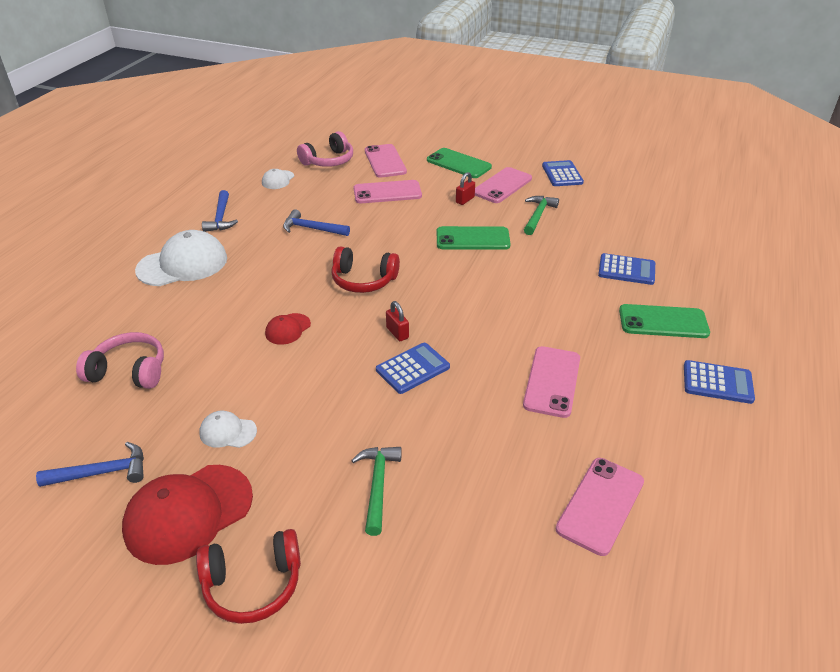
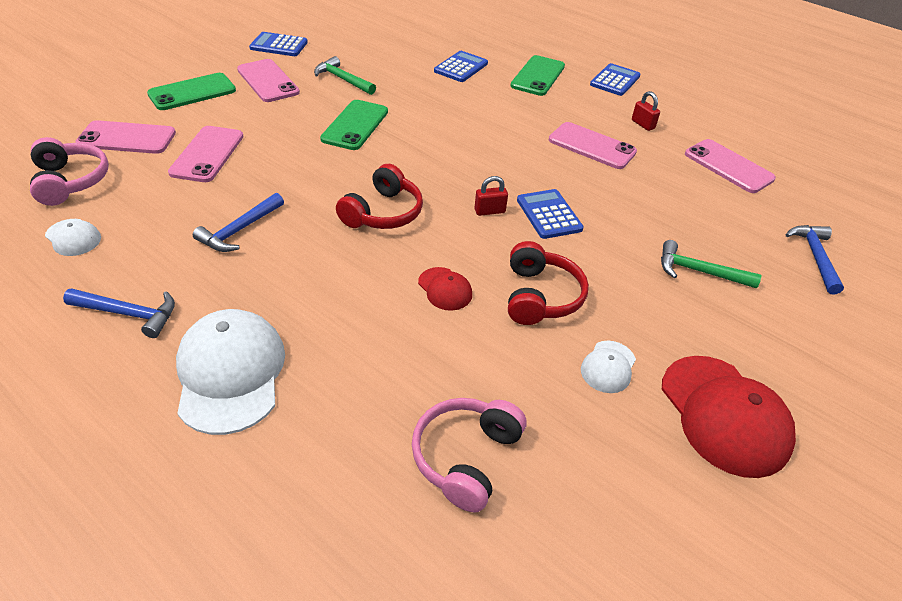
camera: 75 degrees left, 5 degrees up
blue hammer [36,442,144,487] -> blue hammer moved to [786,225,844,295]
red headphones [196,529,301,624] -> red headphones moved to [508,241,589,325]
red padlock [456,172,475,205] -> red padlock moved to [632,91,660,131]

